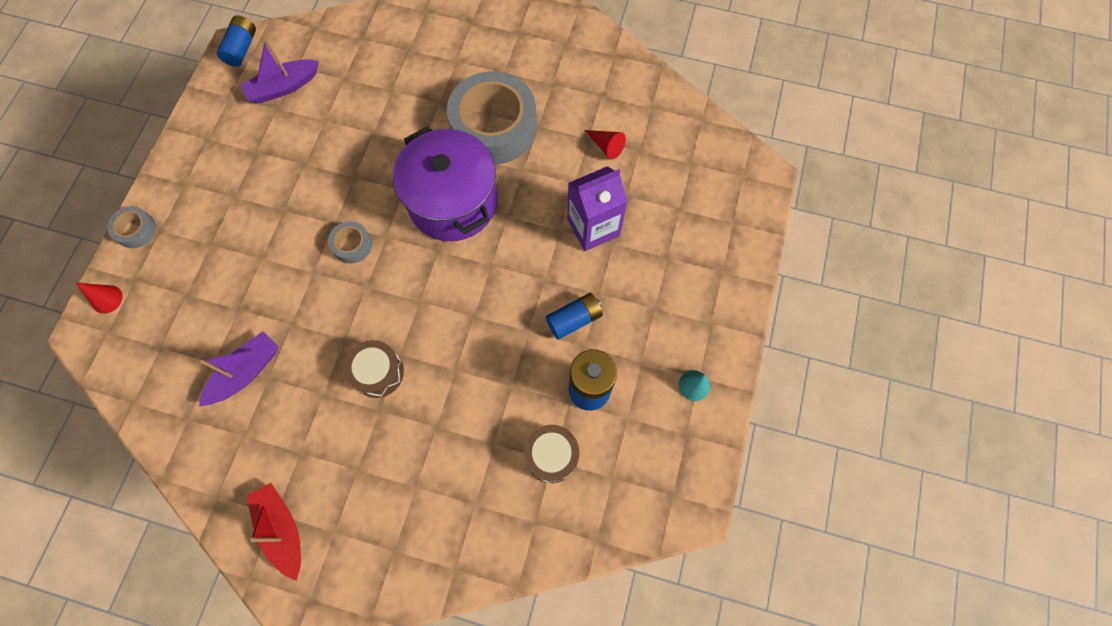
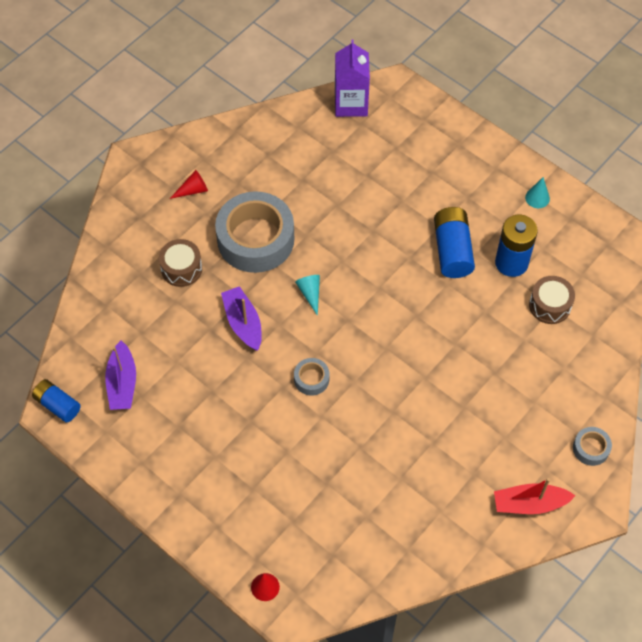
camera: 65 degrees left, 10 degrees down
grey tape [107,206,156,248] -> grey tape moved to [573,427,612,466]
purple boat [199,331,279,406] -> purple boat moved to [221,286,262,351]
brown drum [344,340,404,398] -> brown drum moved to [159,239,202,287]
purple pot [393,126,497,241] -> turquoise cone [295,275,320,316]
blue battery [546,293,603,339] -> blue battery [434,207,475,278], size x1.53
purple carton [567,166,628,251] -> purple carton moved to [335,39,370,117]
red cone [585,130,626,160] -> red cone moved to [170,170,208,199]

